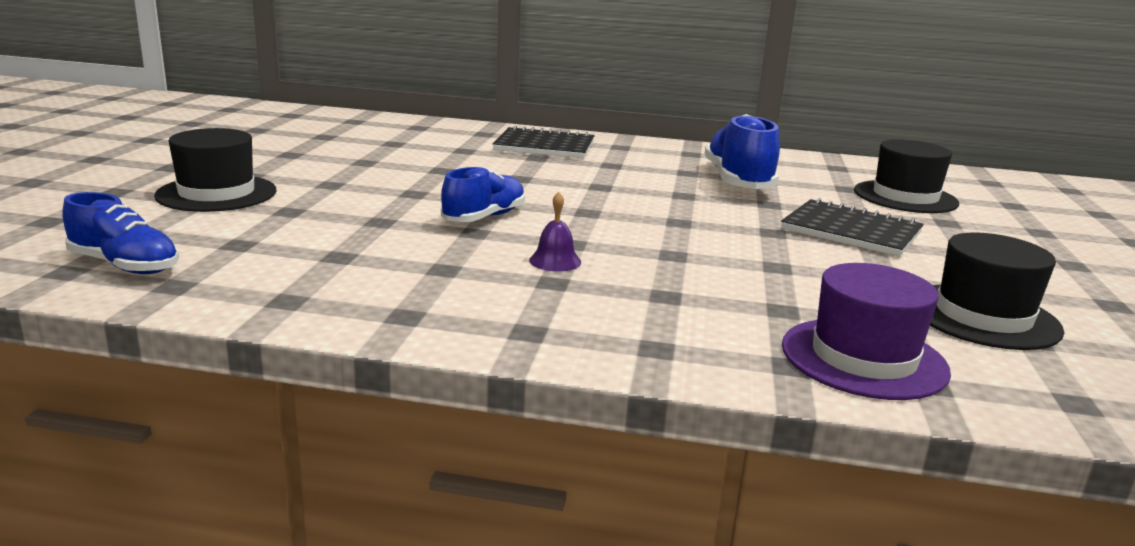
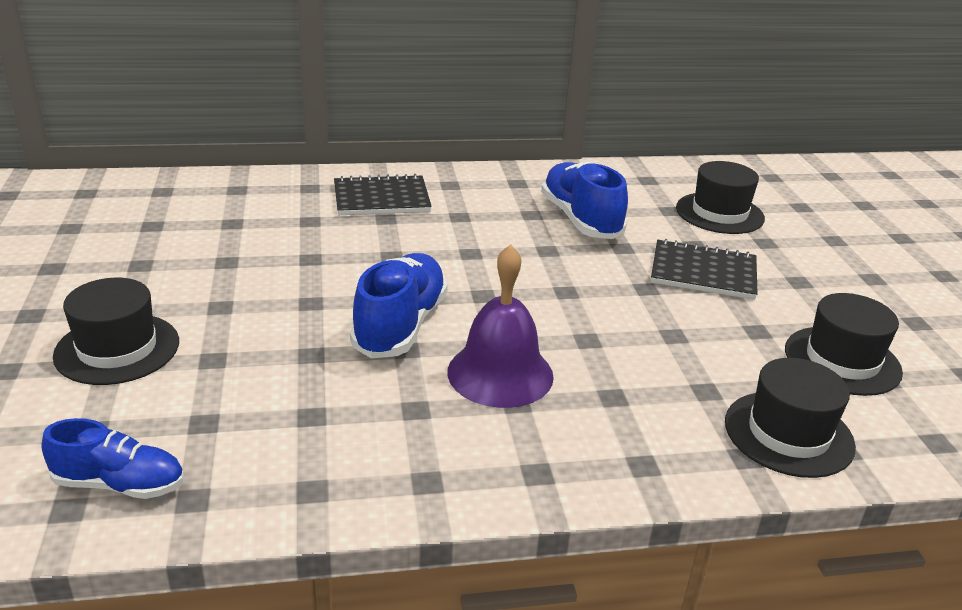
camera: 20 degrees left, 10 degrees up
blue shoe [441,167,525,222] -> blue shoe [350,253,448,358], size x1.55
purple bell [529,192,581,271] -> purple bell [447,244,554,408], size x2.25
purple hat [782,263,951,400] -> black hat [725,358,856,478]

